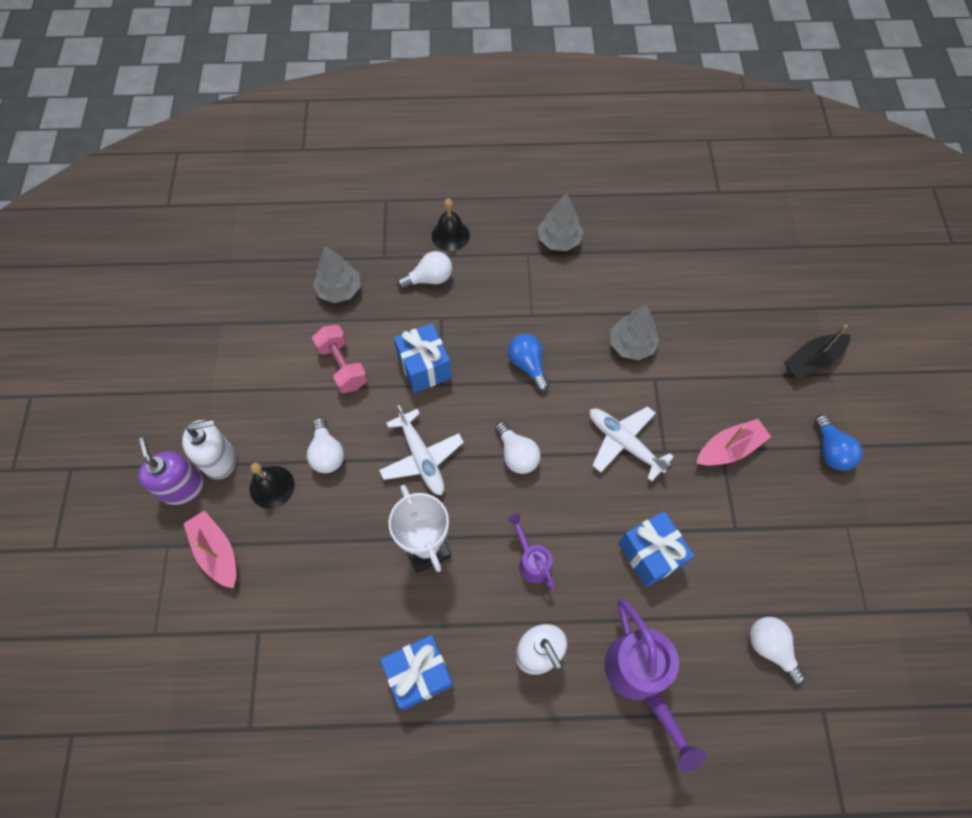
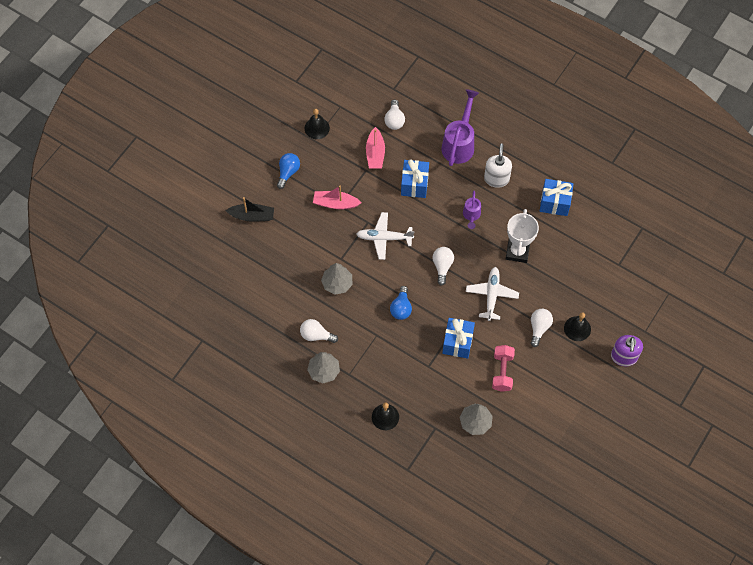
camera: 145 degrees left, 0 degrees up
white soap dispenser [182,419,236,479] -> none
pink boat [183,510,236,589] -> pink boat moved to [366,127,385,169]
white light bulb [397,251,452,289] -> white light bulb moved to [300,319,338,343]
white plane [589,406,674,481] -> white plane turned 105 degrees clockwise [356,212,414,260]
none -> black bell [305,109,330,139]

